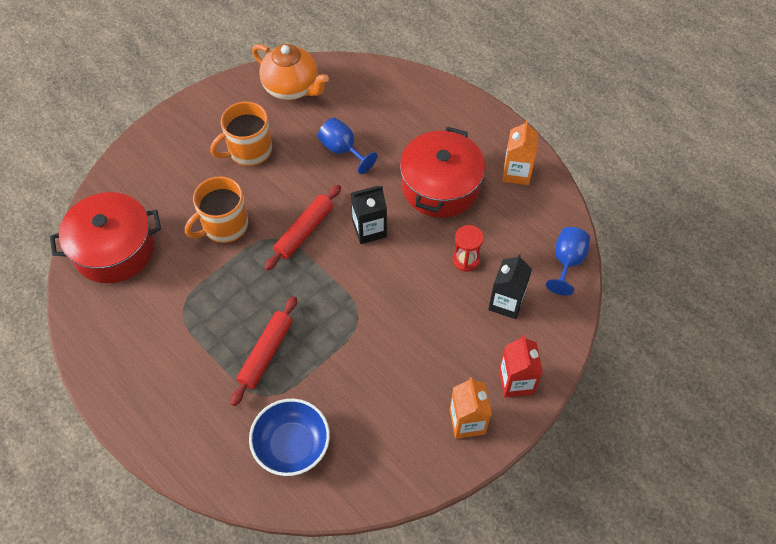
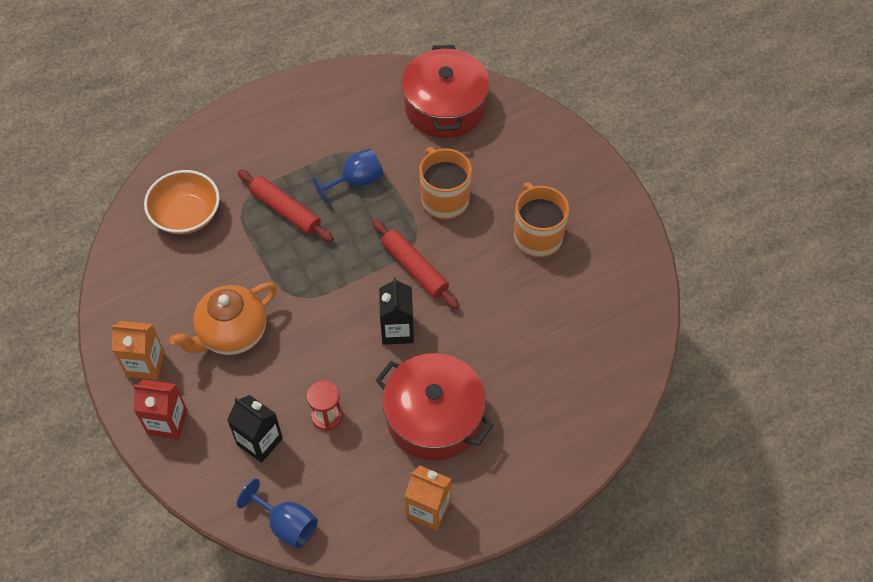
camera: 105 degrees right, 0 degrees up
blue bowl [249,399,330,476] -> orange bowl [144,170,220,235]
orange teapot [252,44,329,100] -> orange teapot moved to [169,282,277,355]
blue goblet [318,118,377,174] -> blue goblet moved to [312,148,383,203]

